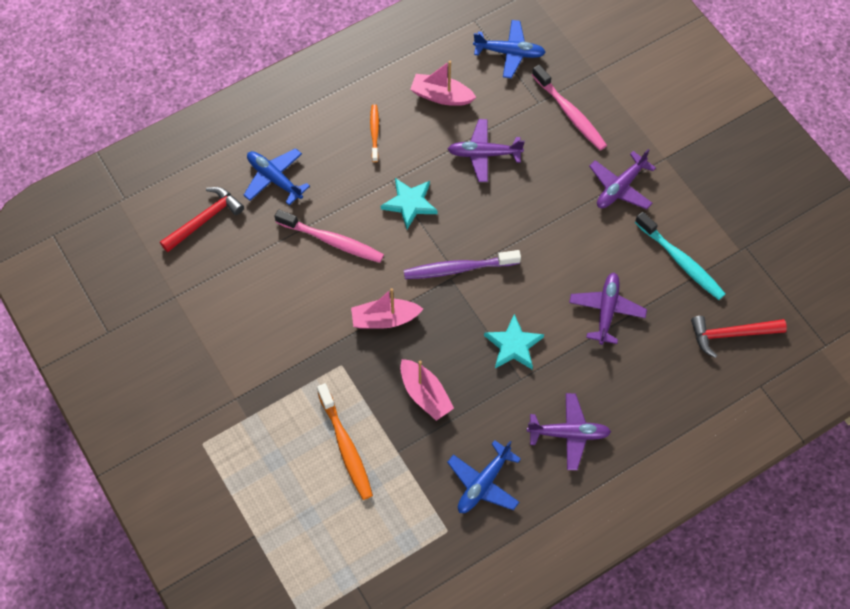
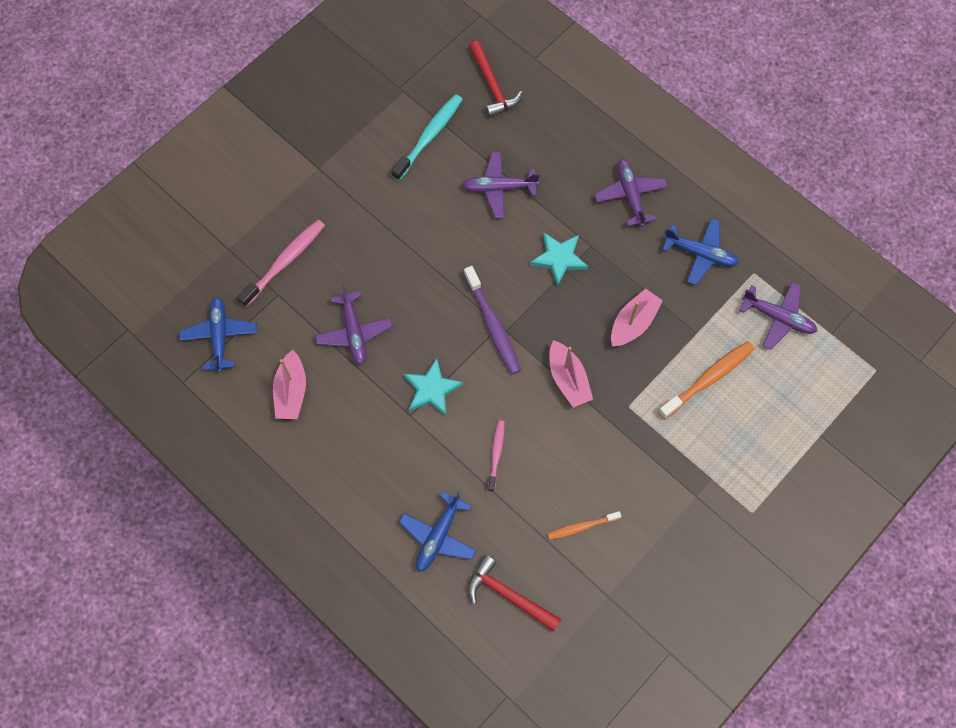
camera: 105 degrees left, 5 degrees up
pink toothbrush [274,209,384,263] -> pink toothbrush [488,420,505,492], size x0.60
orange toothbrush [370,104,379,162] -> orange toothbrush moved to [548,511,621,540]
purple plane [589,149,656,209] -> purple plane moved to [740,282,817,350]

